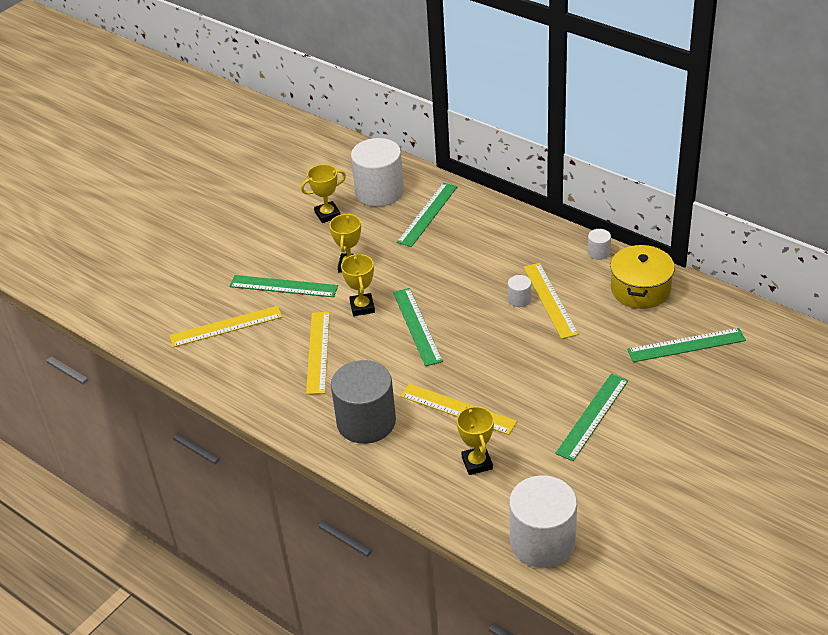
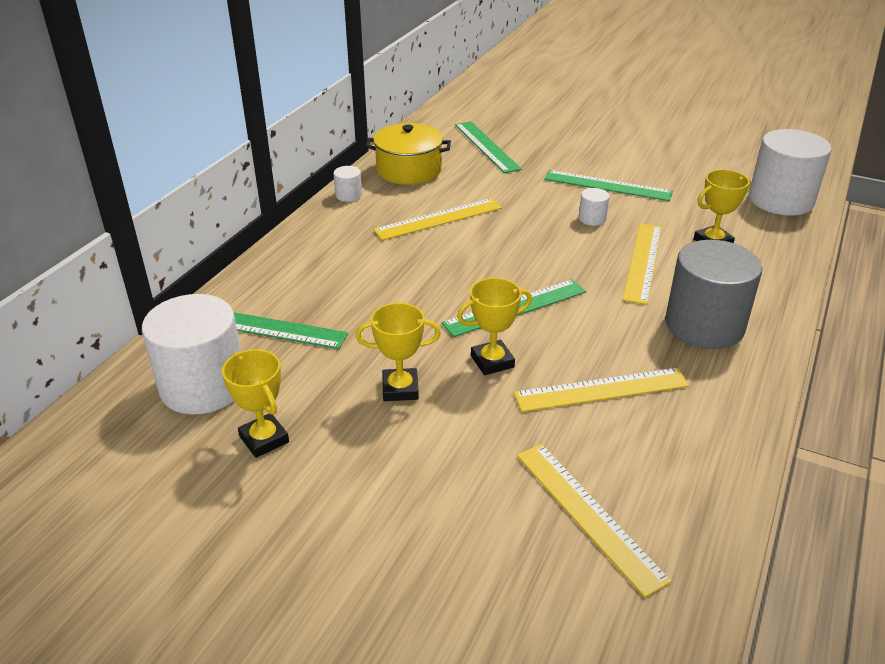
camera: 105 degrees left, 5 degrees down
green ruler [229,275,338,297] -> none
white cylinder [508,275,531,307] -> white cylinder moved to [578,188,610,226]

